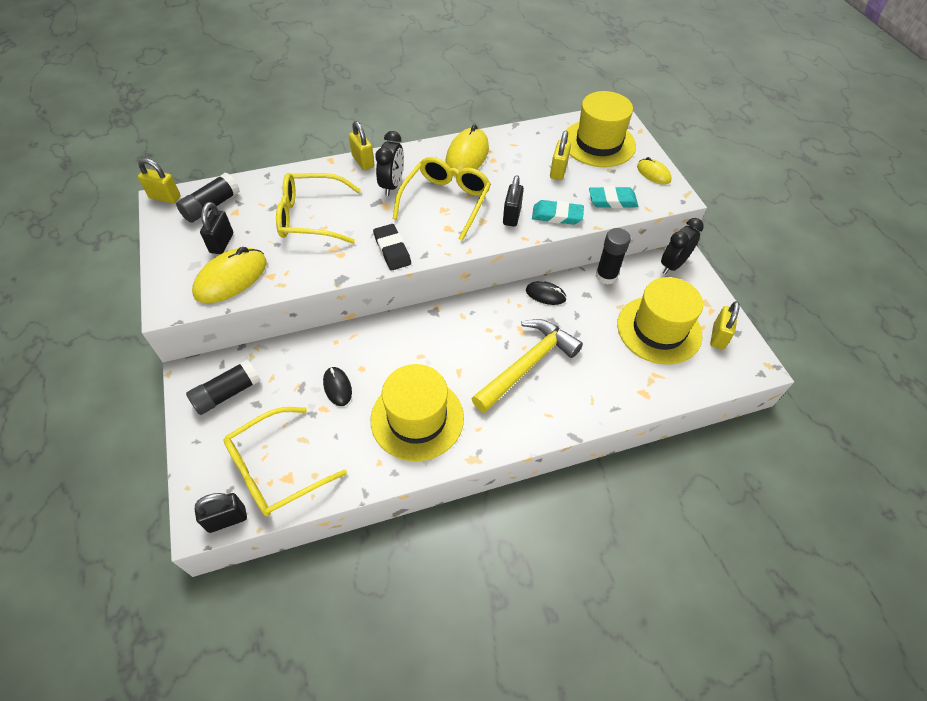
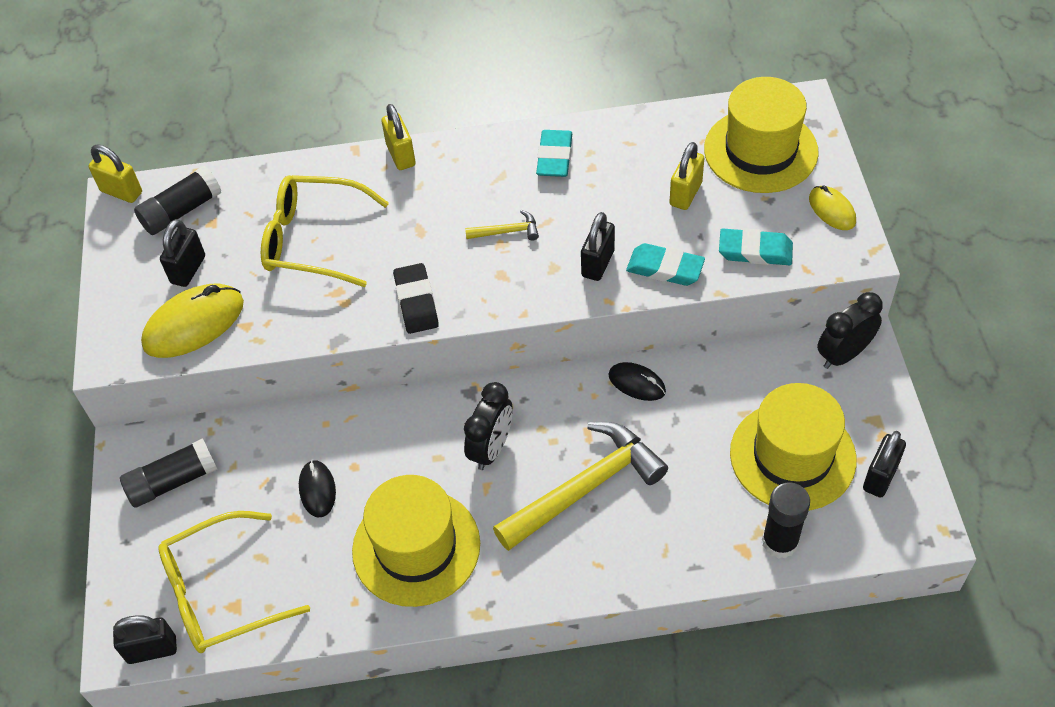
camera: 15 degrees right, 0 degrees up
black clock [375,131,404,196] -> black clock moved to [464,382,513,470]
yellow glasses [393,157,491,241] -> yellow hammer [465,210,539,241]
yellow mouse [446,124,489,176] -> turquoise eraser [536,130,572,177]
black glue stick [595,228,631,285] -> black glue stick moved to [762,482,810,559]
yellow padlock [710,301,740,349] -> black padlock [863,431,906,498]

